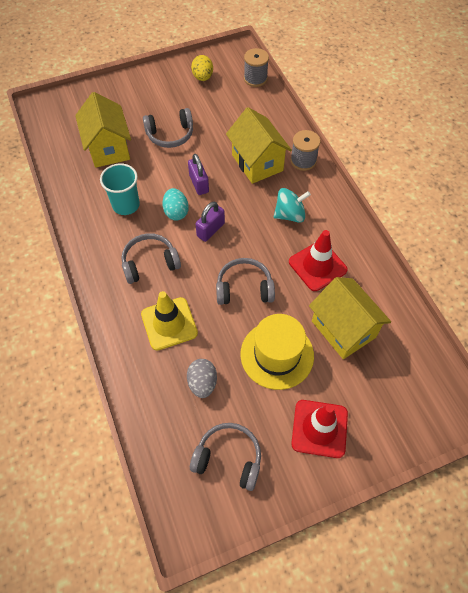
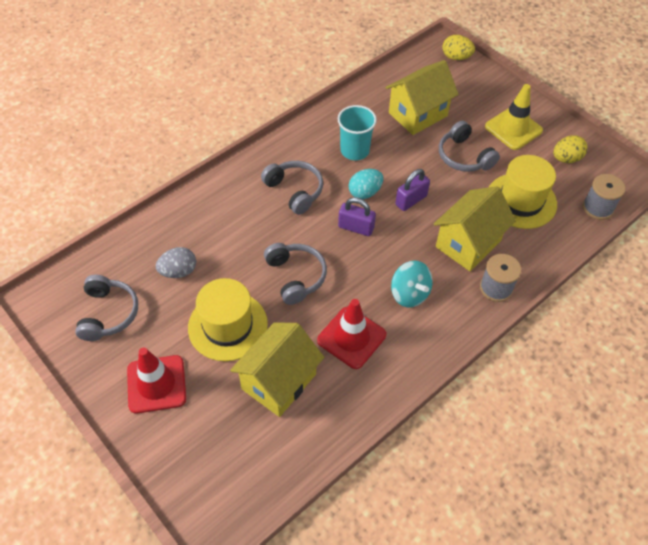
camera: 70 degrees right, 5 degrees down
yellow traffic cone [141,291,198,350] -> yellow traffic cone moved to [485,84,543,150]
none -> yellow egg [442,35,475,60]
none -> yellow hat [489,155,557,229]

